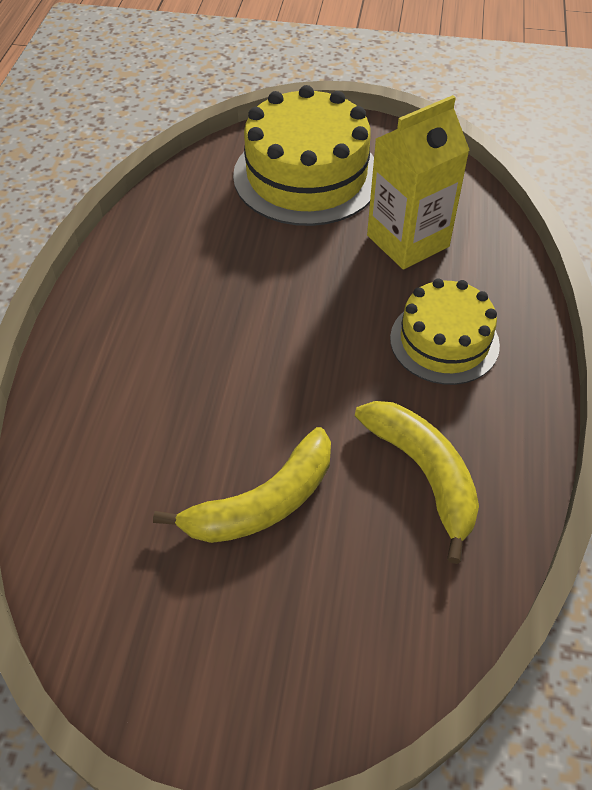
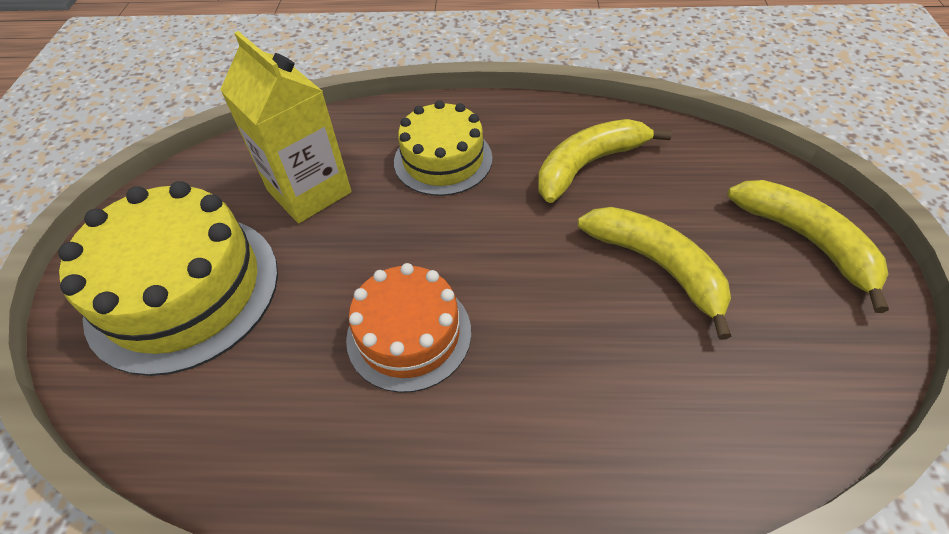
camera: 95 degrees left, 0 degrees up
none -> orange cake [346,263,471,393]
none -> yellow banana [727,180,889,313]

